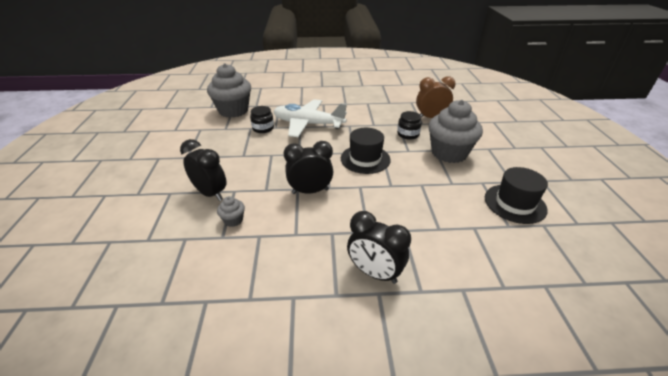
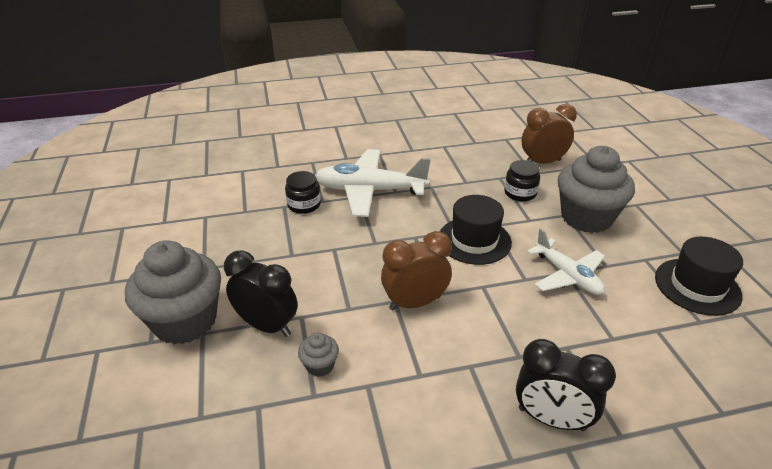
camera: 10 degrees left, 0 degrees up
grey cupcake [207,63,251,118] -> grey cupcake moved to [125,240,221,344]
black clock [284,141,333,194] -> brown clock [381,231,452,310]
none -> white plane [527,228,605,295]

